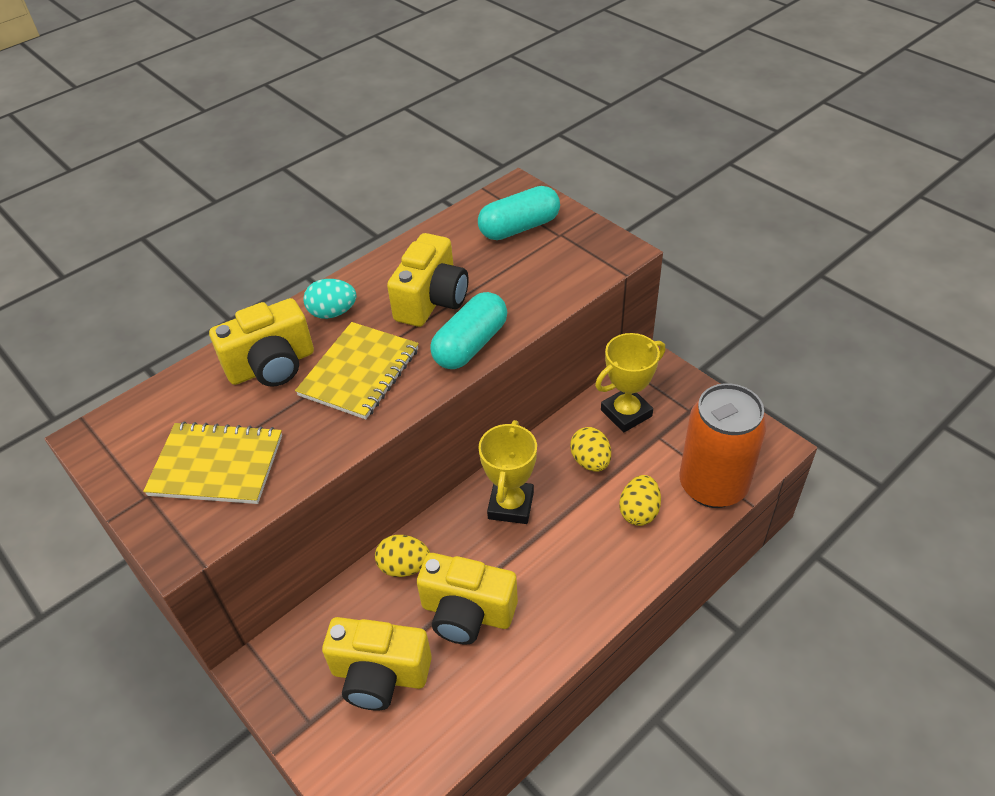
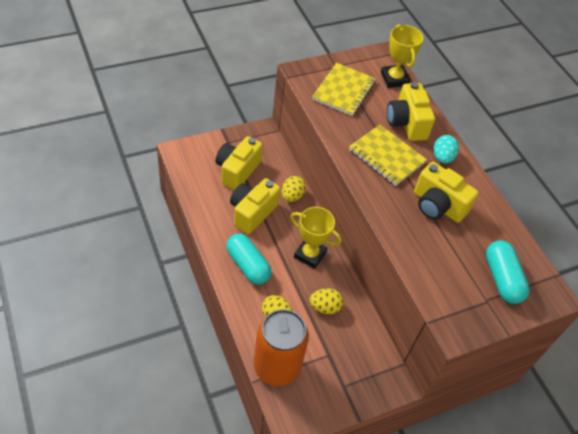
camera: 100 degrees right, 5 degrees up
turquoise capsule [430,292,507,369] -> turquoise capsule moved to [226,234,272,285]
yellow trophy [595,333,666,432] -> yellow trophy moved to [381,25,424,88]

